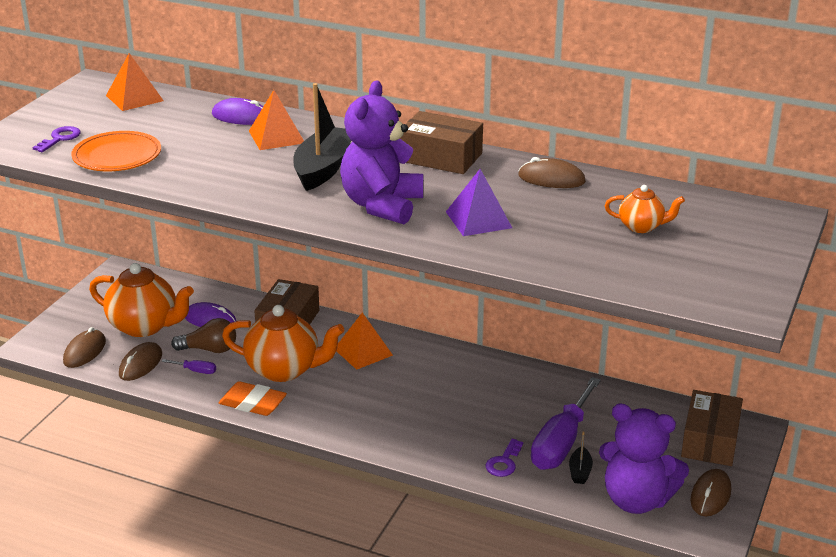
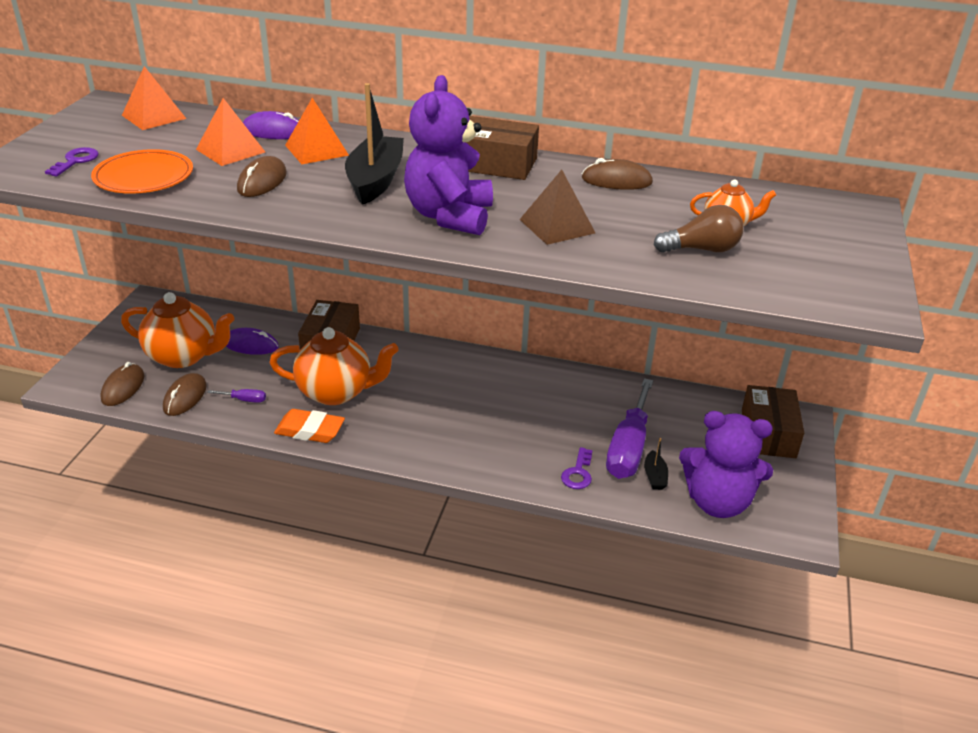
camera: 10 degrees left, 5 degrees up
brown light bulb [171,318,236,353] -> brown light bulb moved to [654,205,744,253]
orange pyramid [337,313,393,370] -> orange pyramid moved to [196,98,265,166]
purple pyramid [446,169,512,236] -> brown pyramid [519,170,595,245]
brown mouse [690,469,731,516] -> brown mouse moved to [237,156,287,197]

